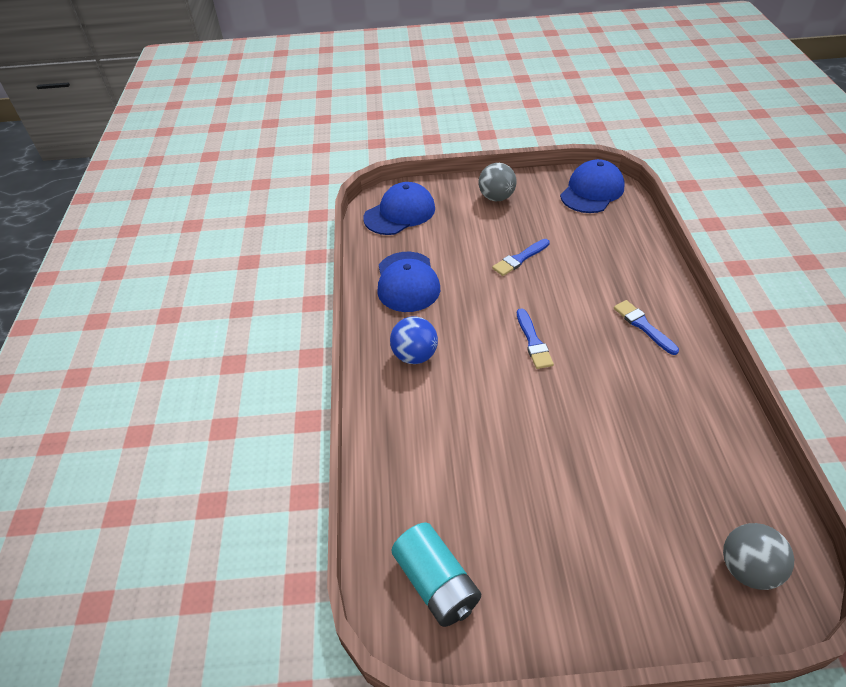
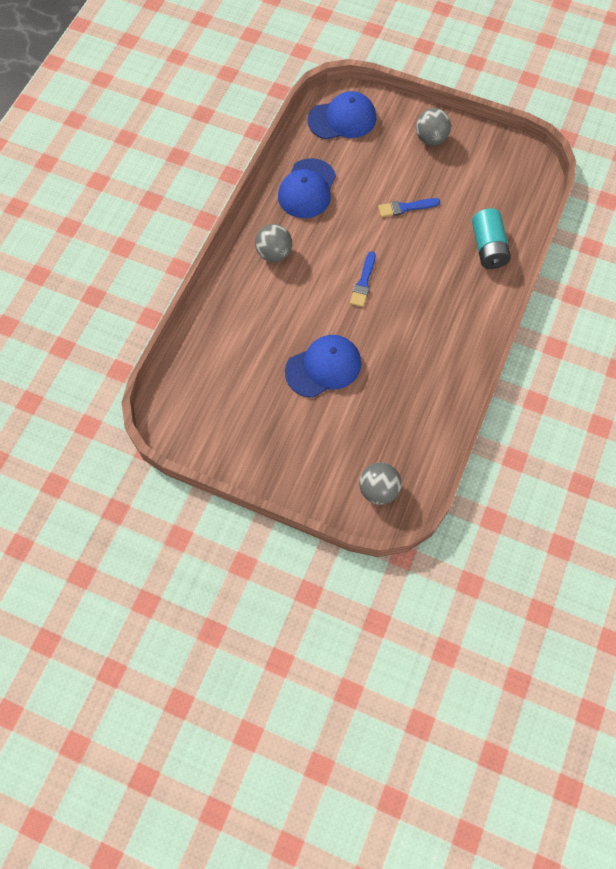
camera: 25 degrees right, 20 degrees up
blue ball [390,317,438,364] -> grey ball [255,224,292,262]
turquoise battery [392,522,481,627] -> turquoise battery moved to [472,208,511,269]
blue cap [560,159,625,213] -> blue cap moved to [285,335,361,398]
blue brush [614,300,679,355] -> none

